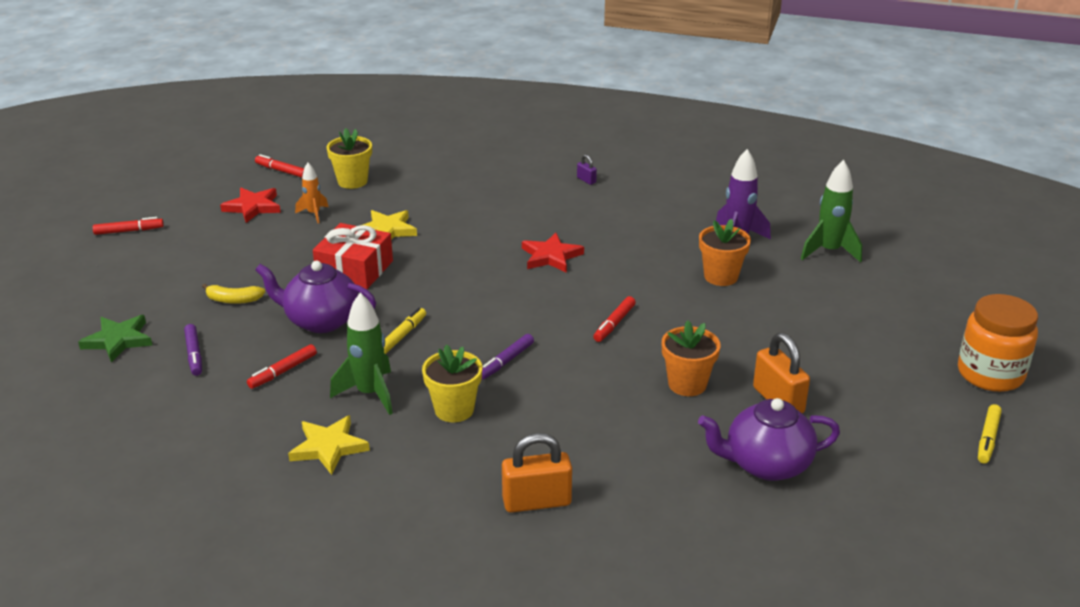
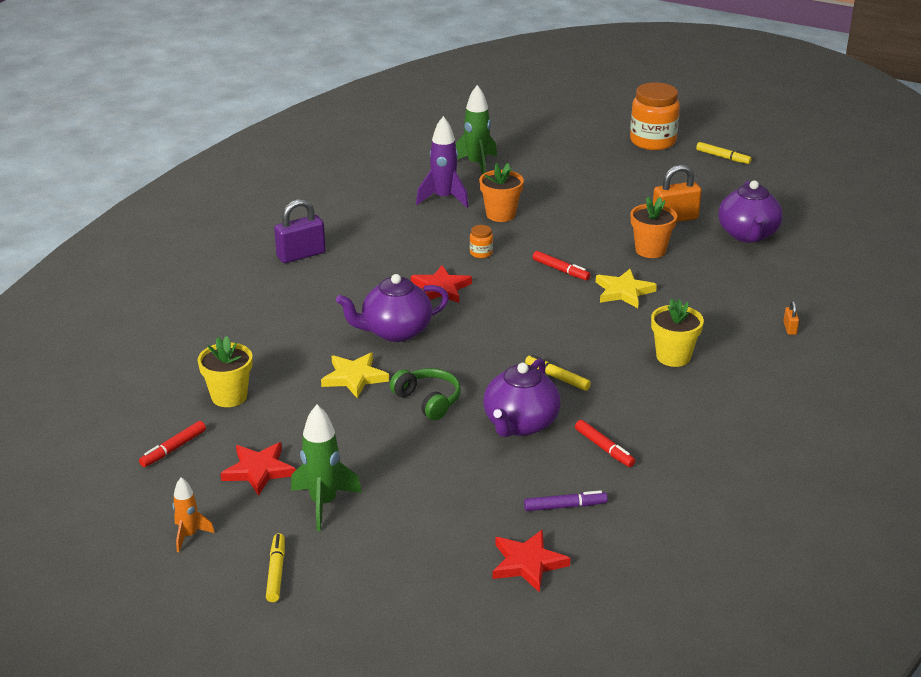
camera: 80 degrees left, 0 degrees up
green star [78,315,152,363] -> red star [492,530,571,593]
red marker [93,217,164,235] -> yellow marker [266,533,285,602]
yellow banana [202,284,265,304] -> none
yellow star [288,415,370,475] -> yellow star moved to [596,269,657,308]
orange rocket [295,163,328,223] -> orange rocket moved to [173,477,215,552]
red gift [313,223,393,289] -> green headphones [390,368,461,420]
green rocket [330,293,393,415] -> green rocket moved to [291,405,362,531]
purple marker [482,334,534,380] -> none
orange padlock [502,433,572,513] -> orange padlock [783,301,799,335], size x0.47
purple padlock [577,154,597,185] -> purple padlock [274,199,326,263], size x2.13
none -> purple teapot [336,274,449,342]
none -> orange jar [470,225,493,258]

